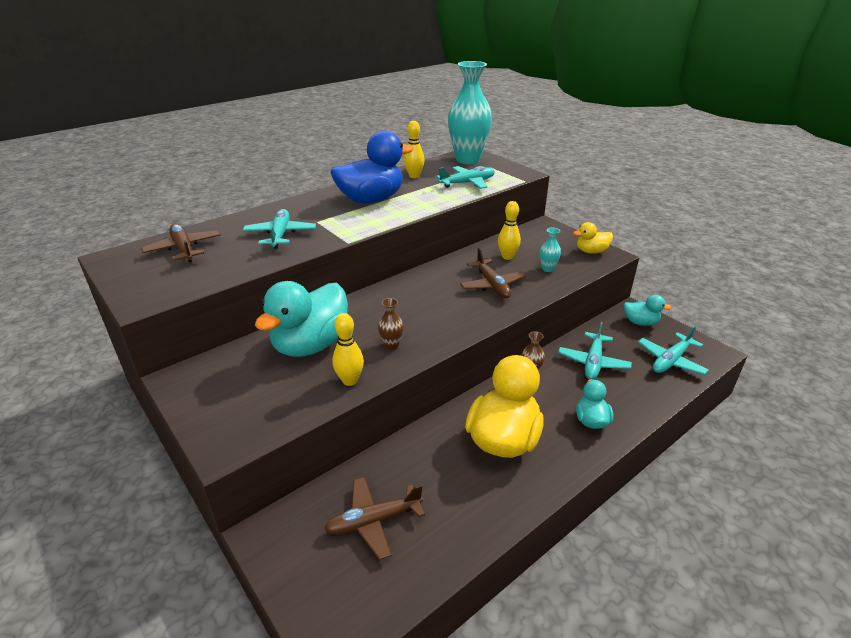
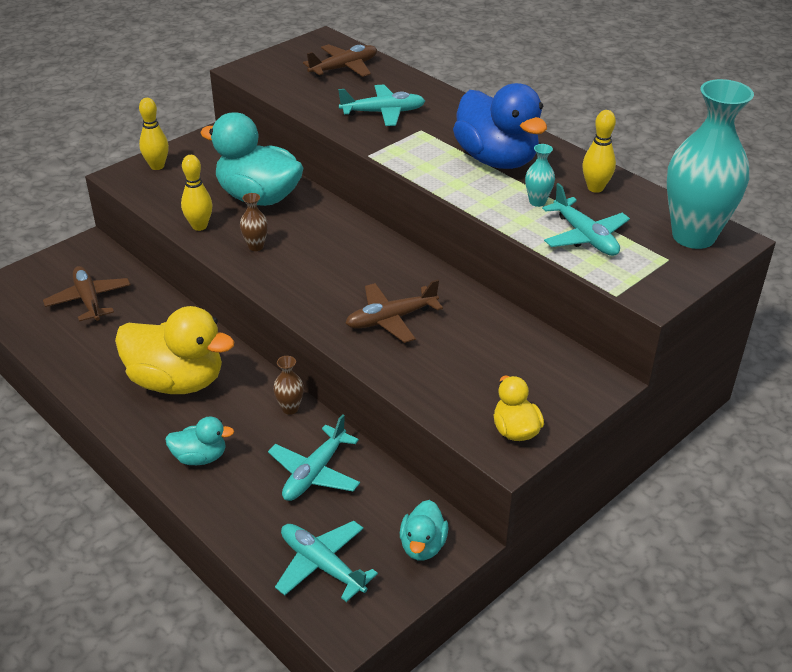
camera: 85 degrees right, 5 degrees up
yellow bowling pin [498,201,521,260] -> yellow bowling pin moved to [139,98,169,170]
turquoise vase [540,228,561,272] -> turquoise vase moved to [525,144,555,207]
turquoise plane [558,322,632,380] -> turquoise plane turned 75 degrees counterclockwise [268,414,360,501]

